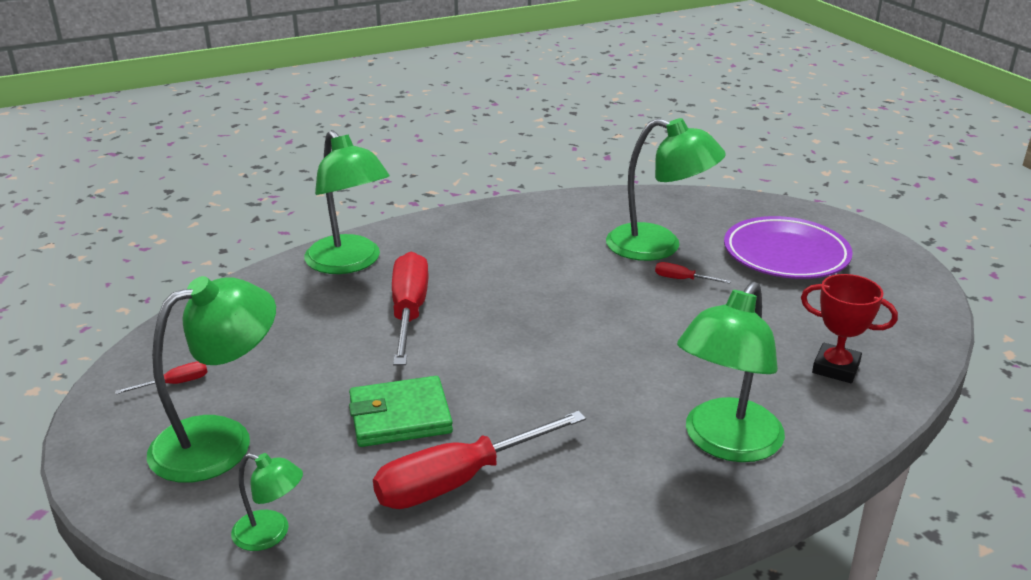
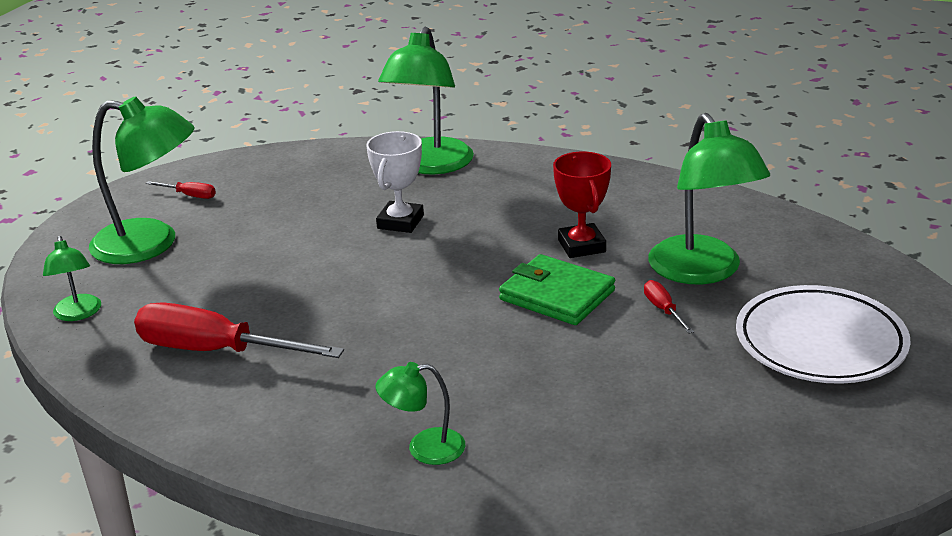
camera: 50 degrees right, 0 degrees up
green wallet [349,376,453,447] -> green wallet moved to [499,254,615,325]
red screwdriver [392,252,428,365] -> white trophy [366,131,424,233]
green lamp [677,282,785,462] -> green lamp [376,362,465,465], size x0.51
purple plate [724,216,853,279] -> white plate [736,285,911,384]
red trophy [801,274,898,383] -> red trophy moved to [553,152,611,258]

